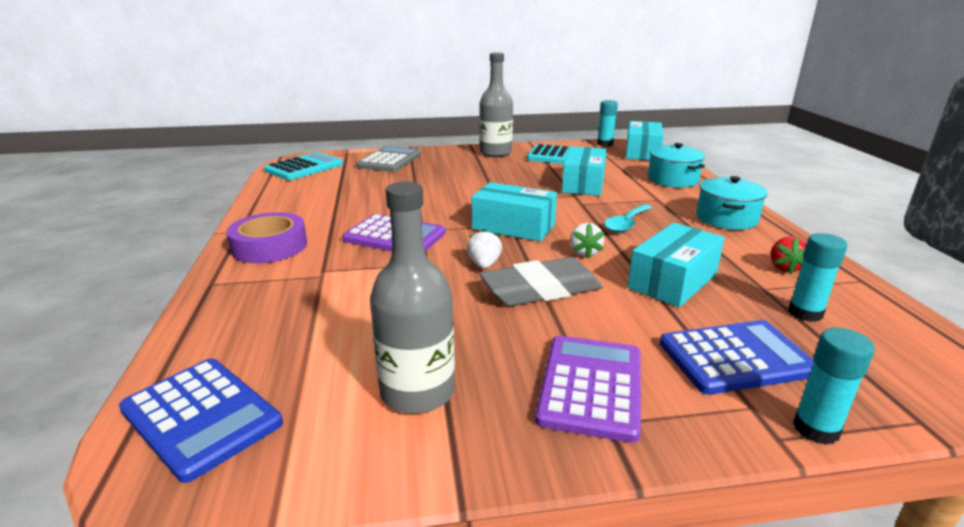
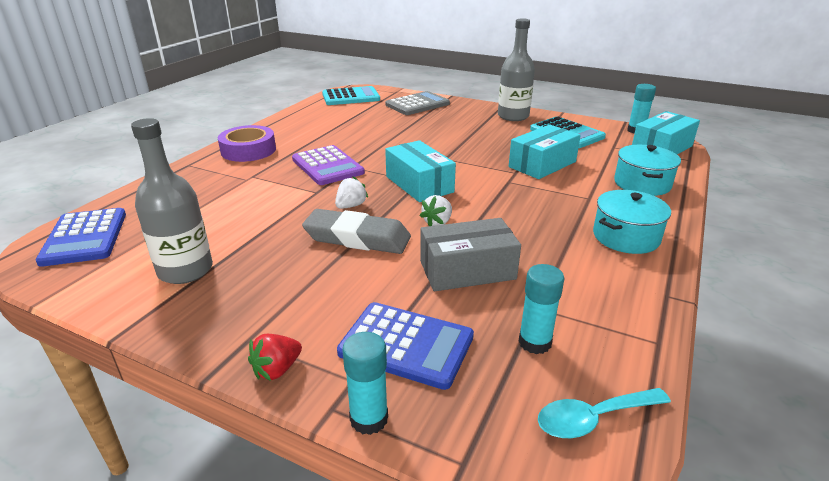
camera: 35 degrees right, 5 degrees up
purple calculator [535,336,641,443] -> none
turquoise spoon [604,204,652,233] -> turquoise spoon moved to [538,388,671,438]
turquoise box [628,223,725,307] -> grey box [420,218,521,291]
red strawberry [771,236,807,274] -> red strawberry moved to [248,334,302,381]

